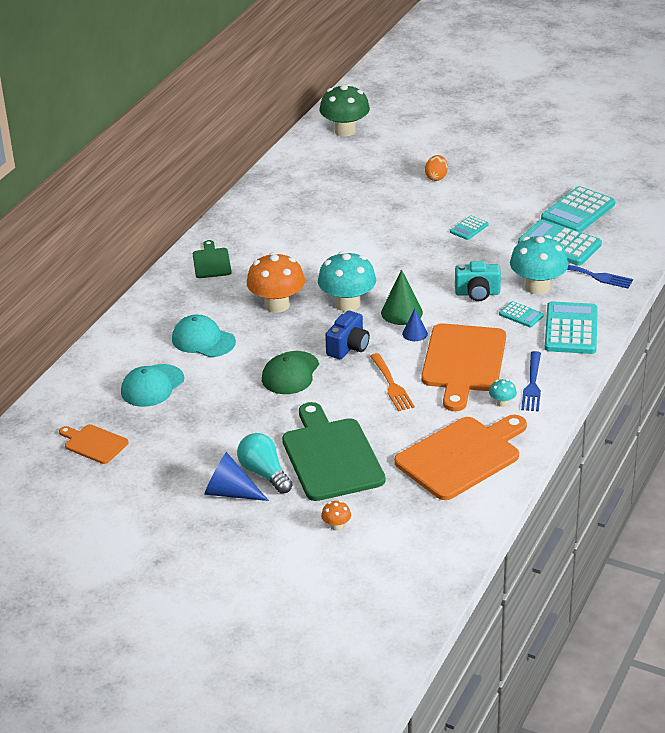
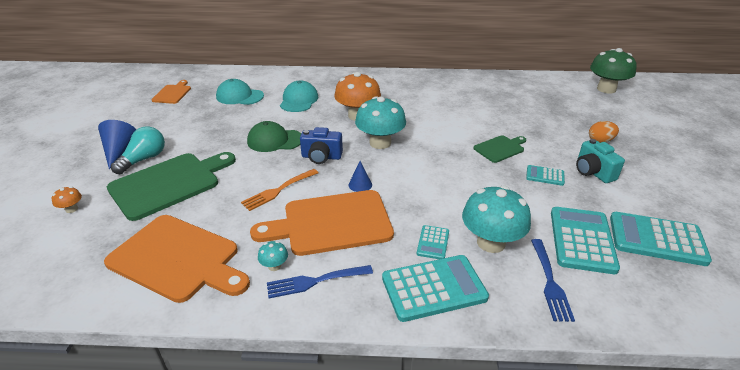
camera: 65 degrees right, 0 degrees up
green cutting board [193,240,232,278] -> green cutting board moved to [473,135,526,163]
green cone [381,269,423,325] -> none
turquoise camera [455,261,501,301] -> turquoise camera moved to [576,139,625,183]

